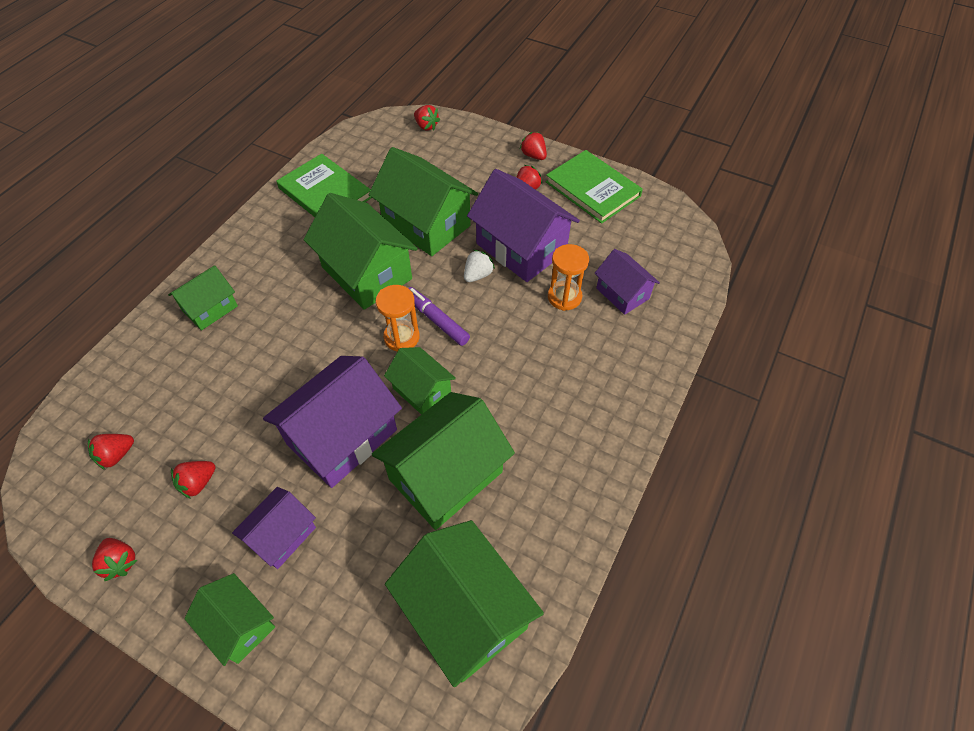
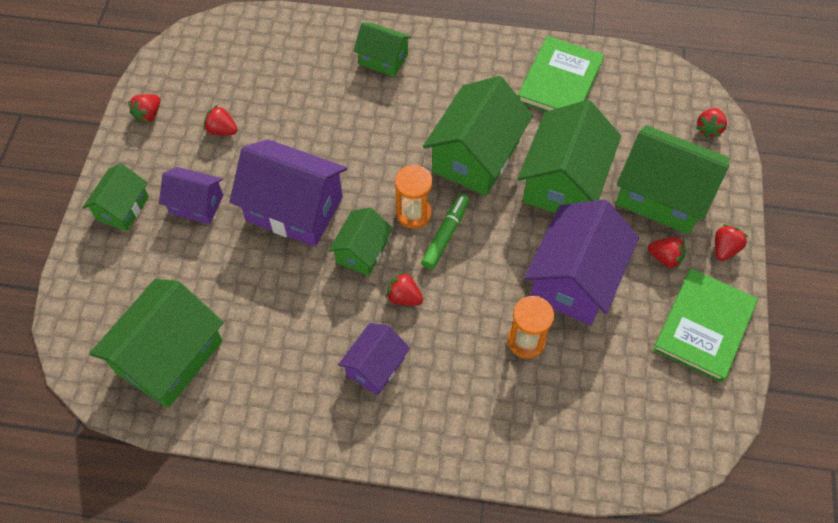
camera: 70 degrees right, 5 degrees up
red strawberry [88,434,134,470] -> red strawberry moved to [386,271,423,306]
green house [372,392,515,530] -> green house moved to [616,125,729,234]
purple marker [408,287,470,346] -> green marker [421,194,470,270]
white strawberry [464,250,495,282] -> none
purple house [595,249,660,315] -> purple house moved to [338,323,410,395]

